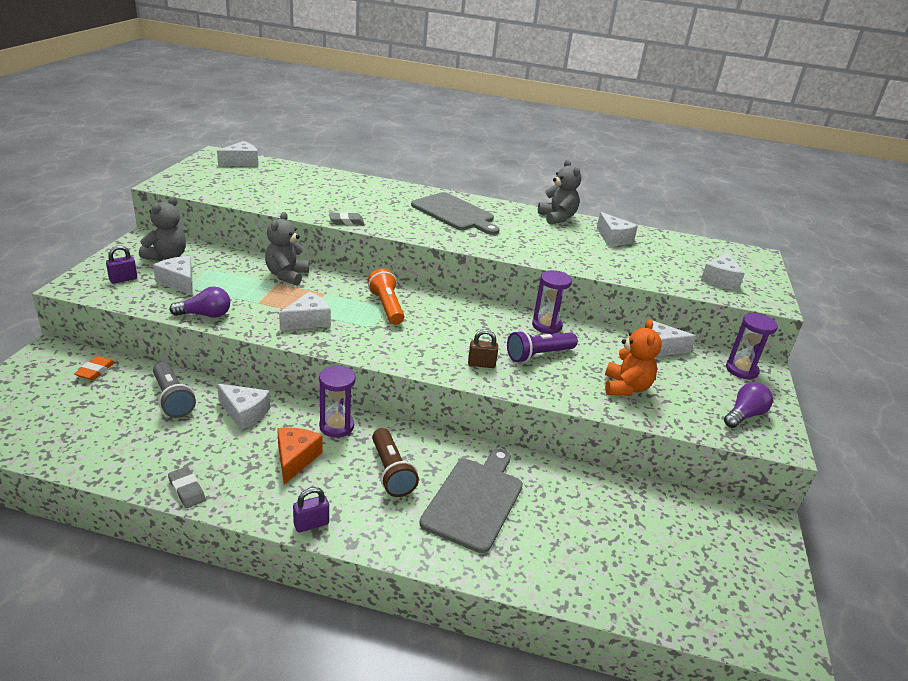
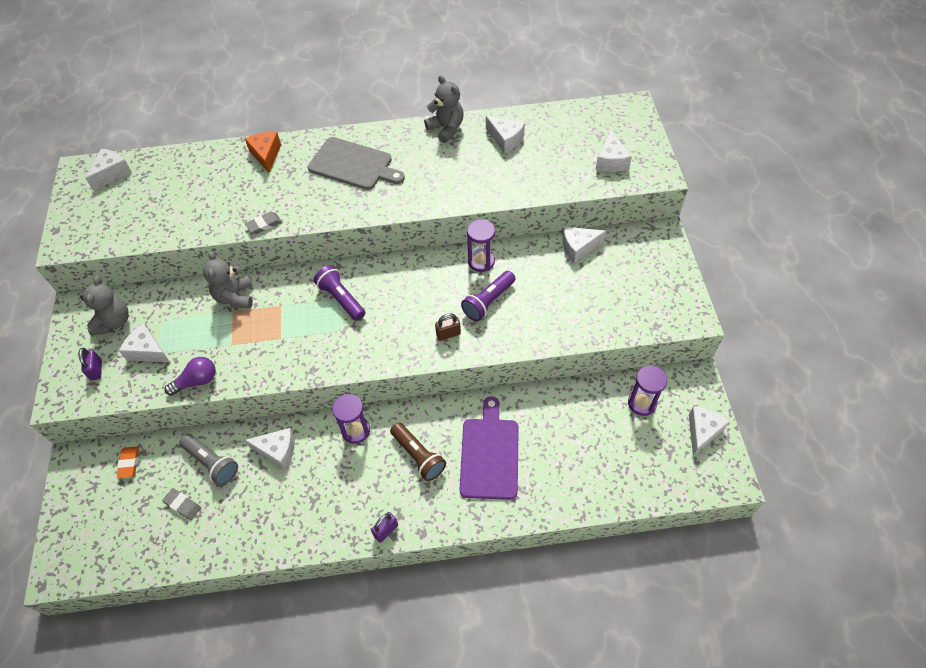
camera: 15 degrees left, 25 degrees up
purple padlock [106,245,137,284] -> purple padlock turned 45 degrees counterclockwise [78,348,102,381]
grey eraser [168,467,206,508] -> grey eraser moved to [162,488,201,520]
orange cheese [277,427,323,485] -> orange cheese moved to [245,132,281,173]
white cheese [279,292,331,330] -> white cheese moved to [689,406,729,456]
orange flashlight [367,268,404,325] -> purple flashlight [314,265,365,321]
grey cutting board [419,449,523,553] -> purple cutting board [460,396,519,500]
orange teddy bear [605,319,662,396] -> none
purple light bulb [724,382,773,428] -> none
purple hourglass [726,313,778,380] -> purple hourglass moved to [628,366,667,416]

